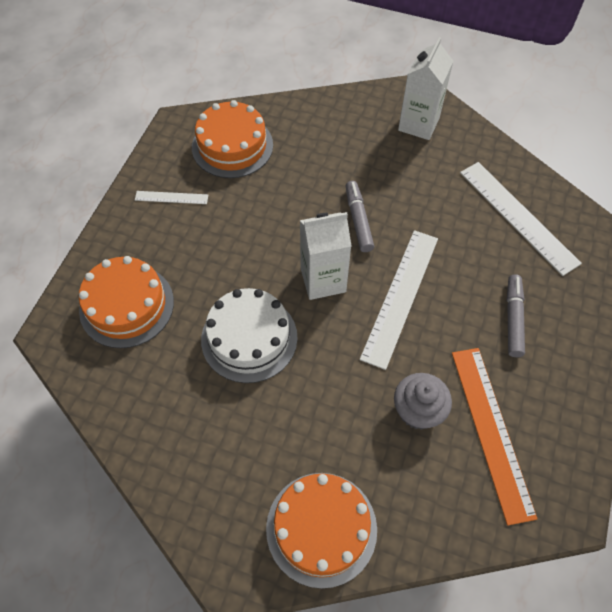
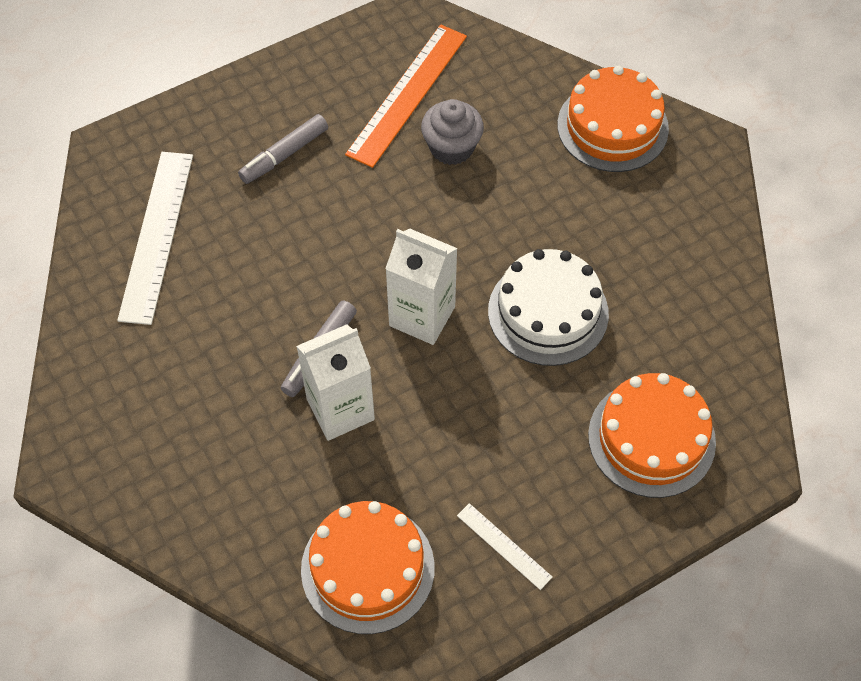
camera: 140 degrees left, 0 degrees up
white ruler [360,230,438,370] -> none
white carton [398,37,453,140] -> white carton moved to [296,324,375,441]

